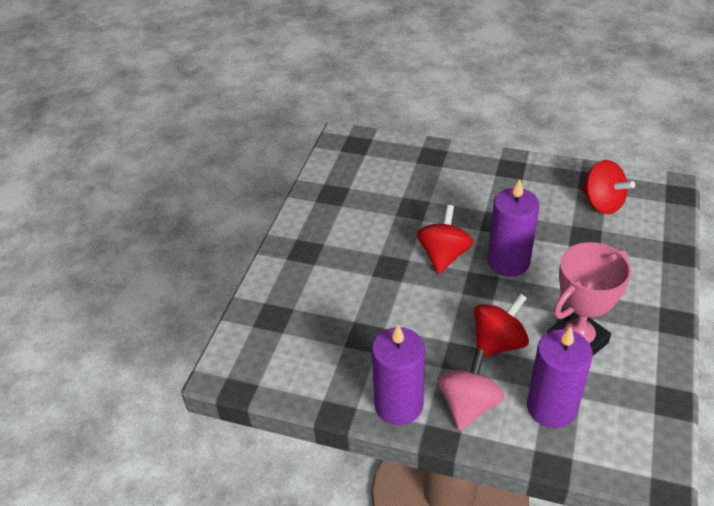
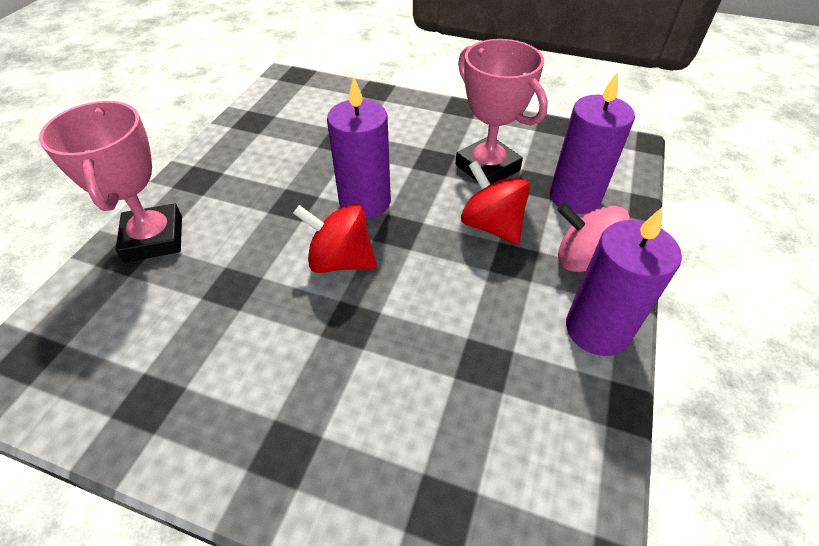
camera: 90 degrees left, 5 degrees up
red spinning top [581,160,635,214] -> none
none -> pink trophy [39,101,182,262]

